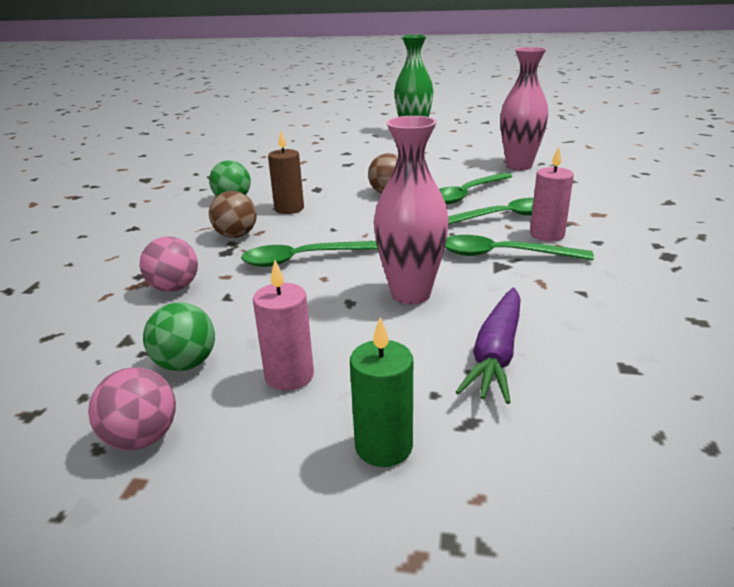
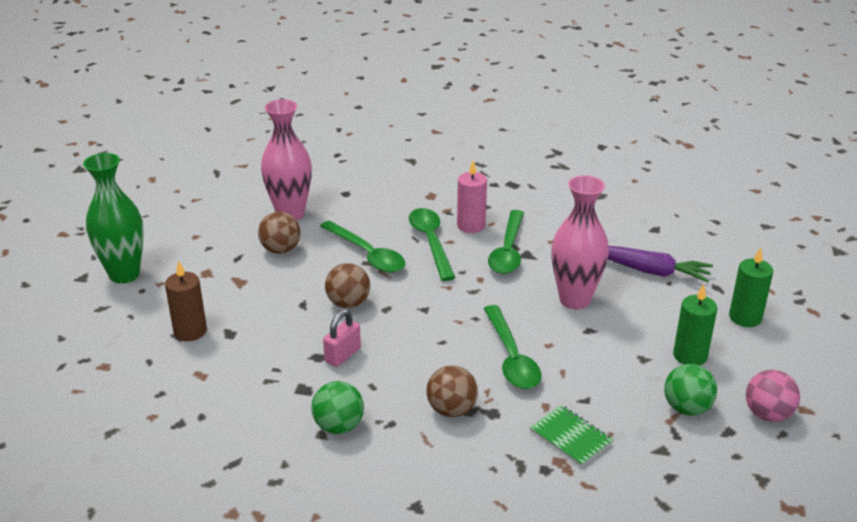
camera: 90 degrees left, 5 degrees up
pink ball [140,236,198,292] -> green notebook [530,405,613,467]
pink candle [253,260,314,391] -> green candle [673,284,718,366]
brown candle [268,131,304,214] -> brown candle moved to [165,260,207,341]
none -> brown ball [258,212,301,254]
none -> pink padlock [323,310,361,367]

